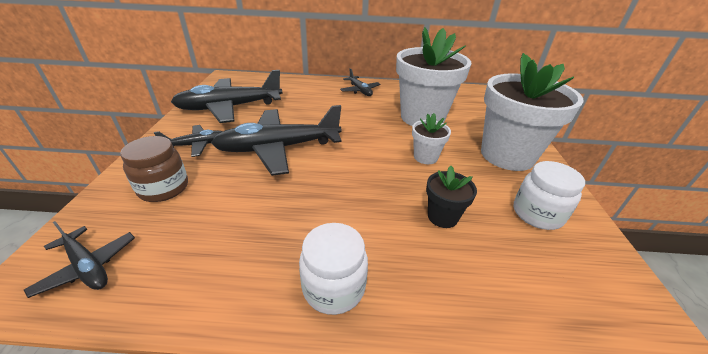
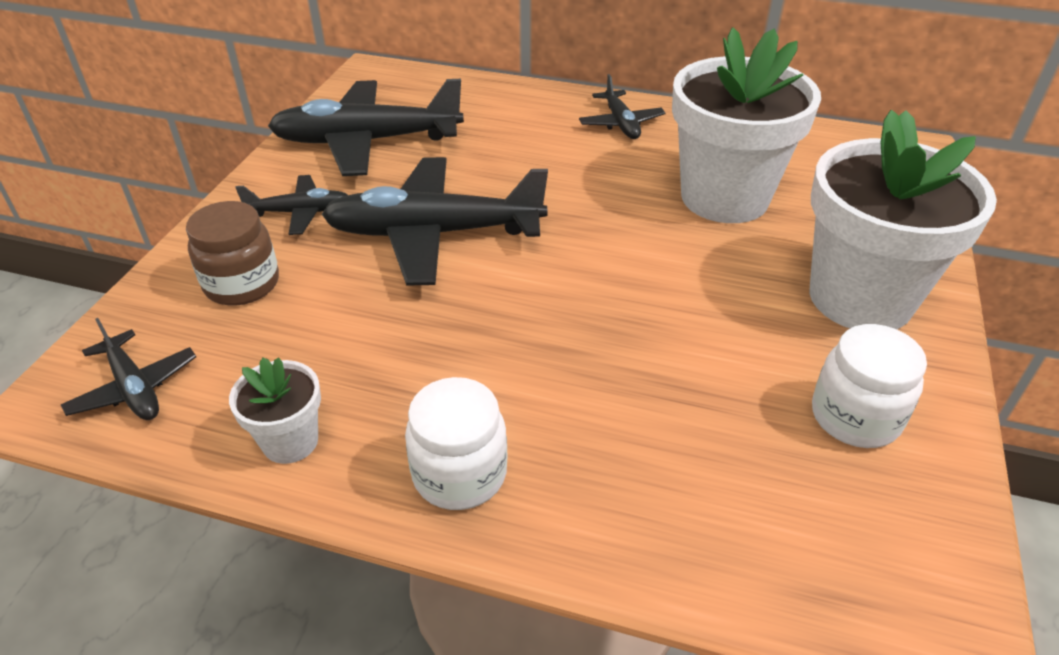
camera: 15 degrees right, 5 degrees up
white flower pot [412,113,451,164] -> white flower pot moved to [229,357,321,464]
black flower pot [426,166,477,228] -> none

